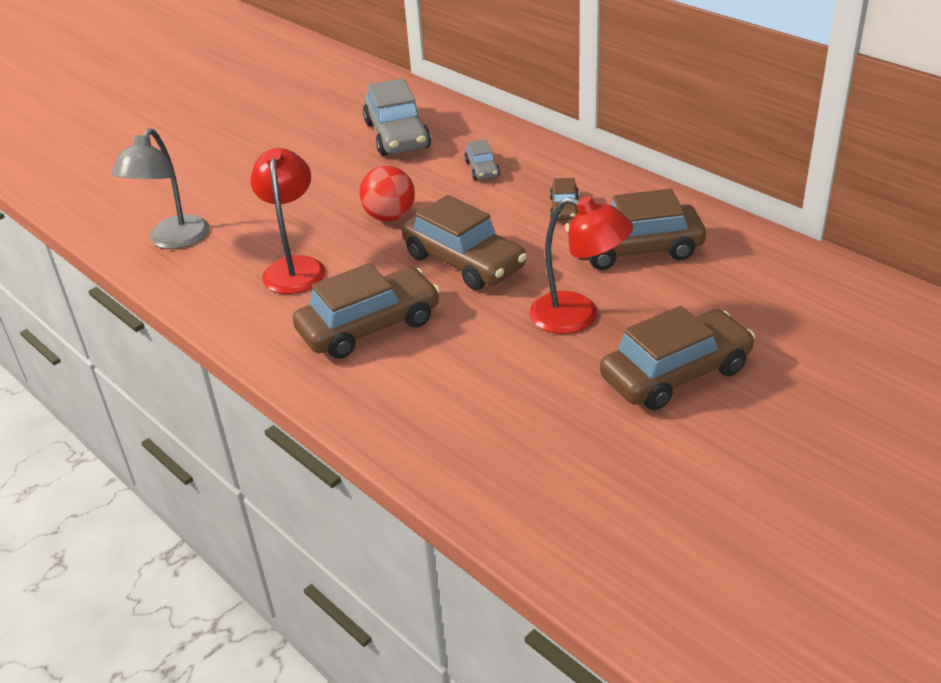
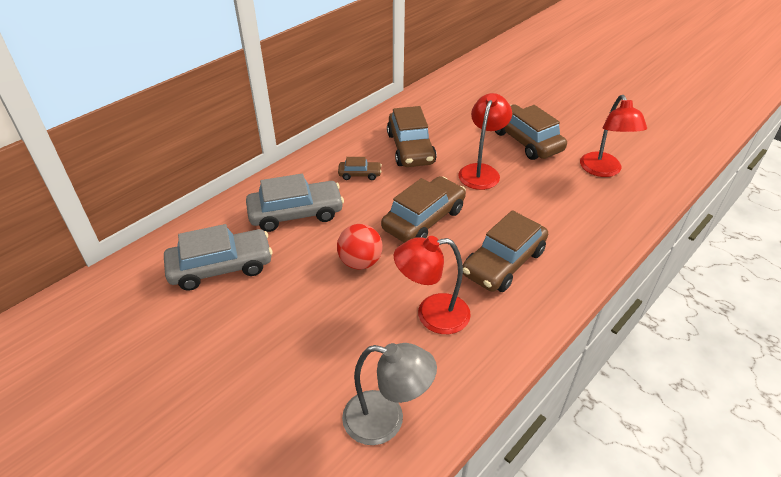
camera: 95 degrees left, 5 degrees up
brown car [293,263,440,359] -> brown car turned 105 degrees counterclockwise [463,210,548,292]
grey car [464,139,500,180] -> grey car [246,174,344,232], size x2.03
none -> red lamp [580,95,647,177]

